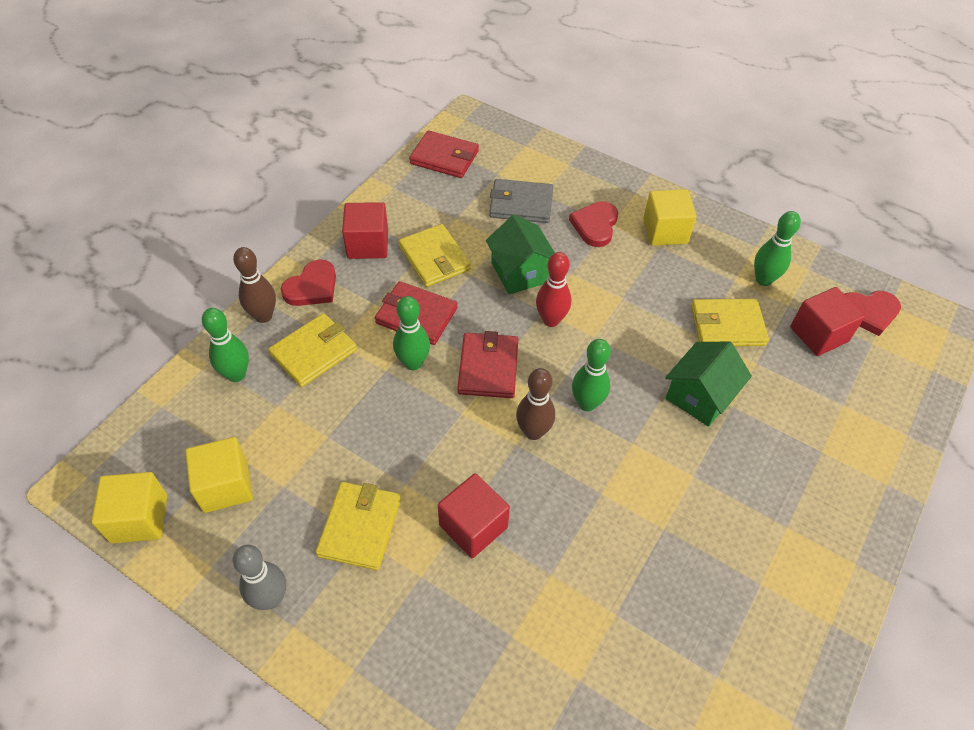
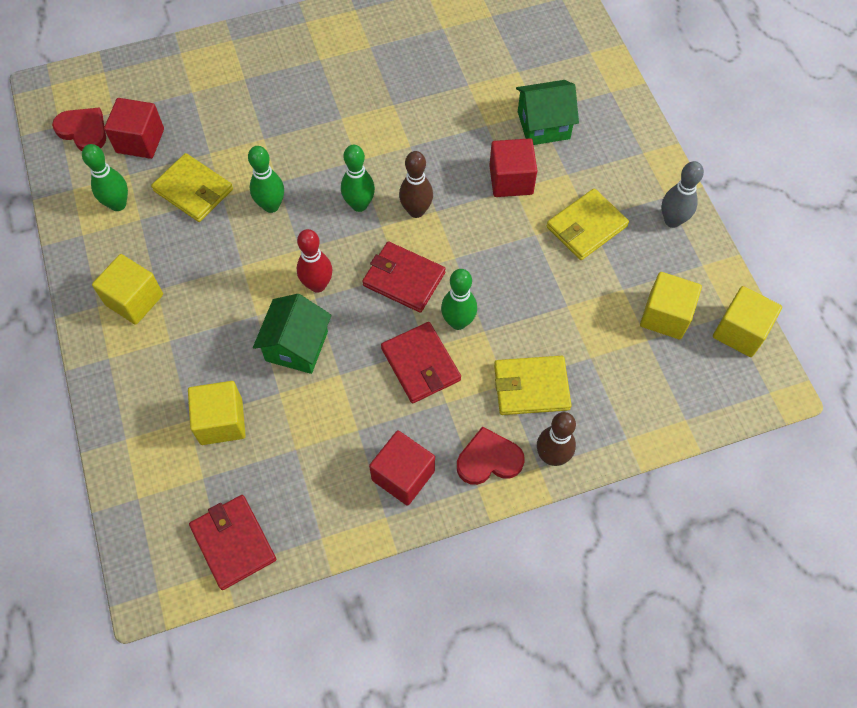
camera: 140 degrees left, 10 degrees up
green bowling pin [202,308,249,382] -> green bowling pin moved to [248,146,284,213]
yellow wallet [398,224,471,287] -> none
red wallet [457,331,518,398] -> red wallet turned 75 degrees clockwise [362,241,446,313]
grey wallet [489,179,553,223] -> yellow cube [188,381,246,445]
red heart [569,201,618,247] -> none
green house [665,342,752,427] -> green house moved to [516,80,579,145]

